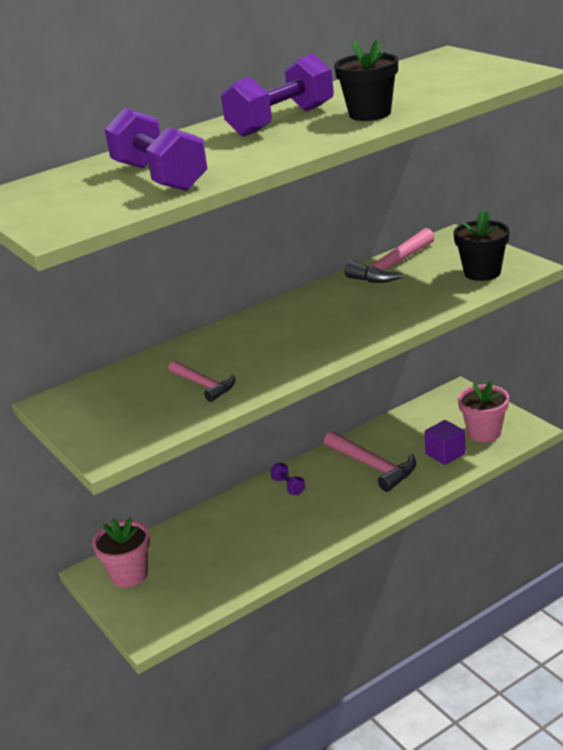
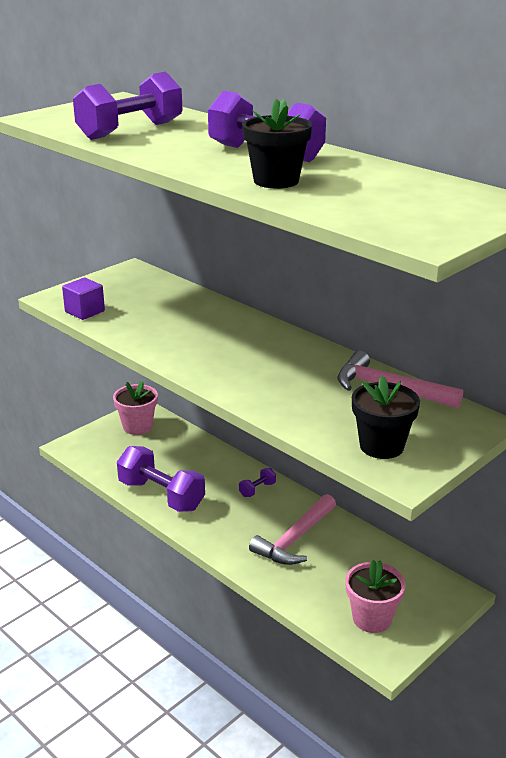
camera: 75 degrees right, 0 degrees up
pink hammer [169,361,235,402] -> none
purple cube [424,420,466,465] -> purple cube moved to [62,278,105,320]
none -> purple dumbbell [117,446,205,512]

